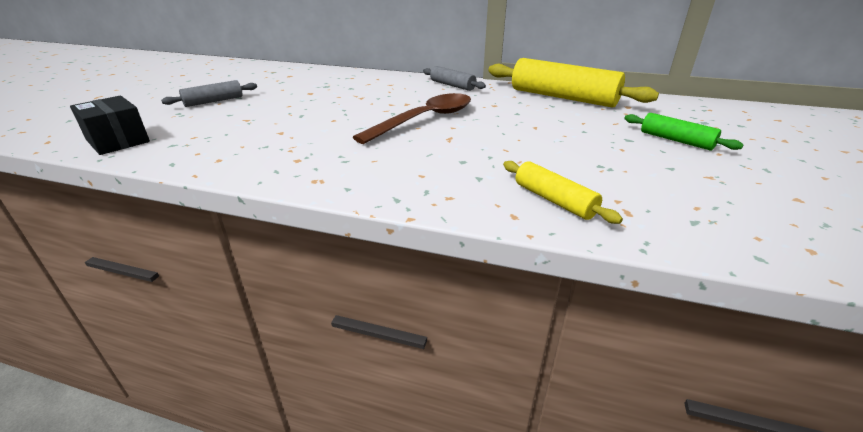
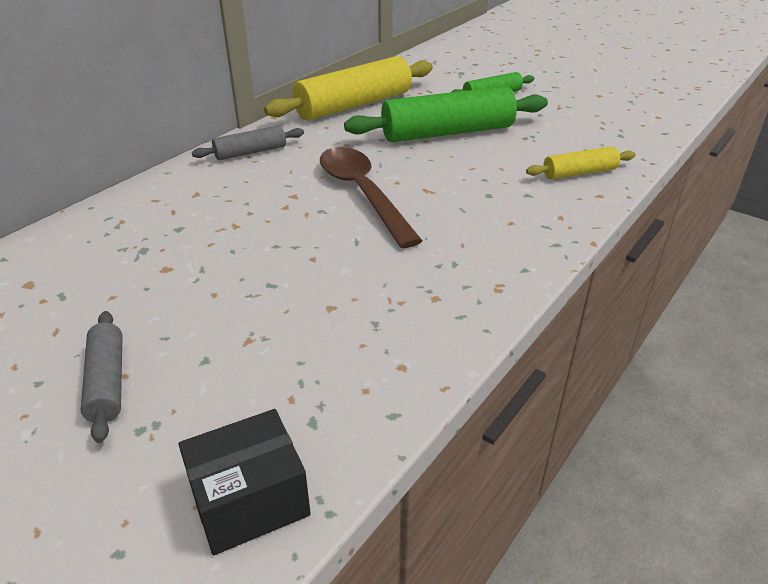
camera: 70 degrees left, 5 degrees up
none -> green rolling pin [344,86,548,142]

